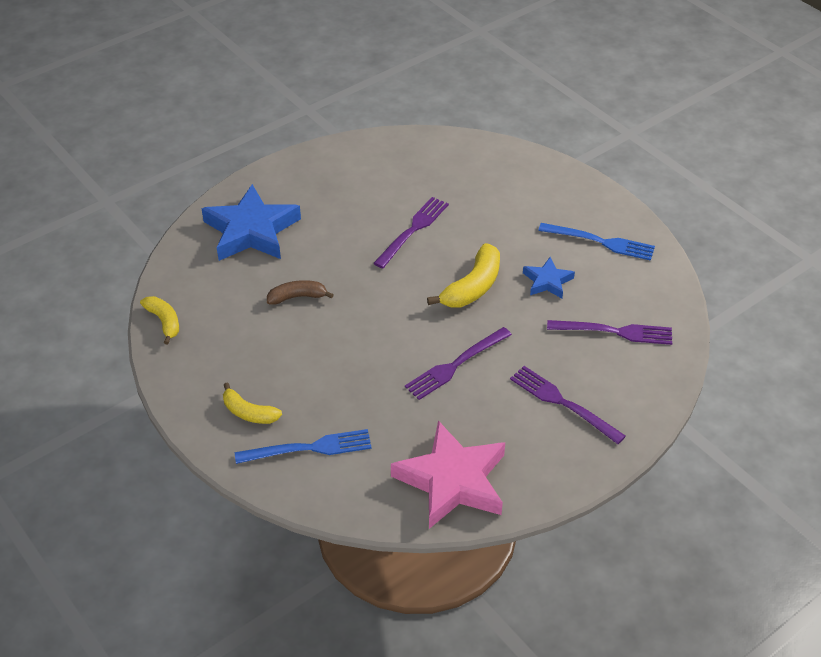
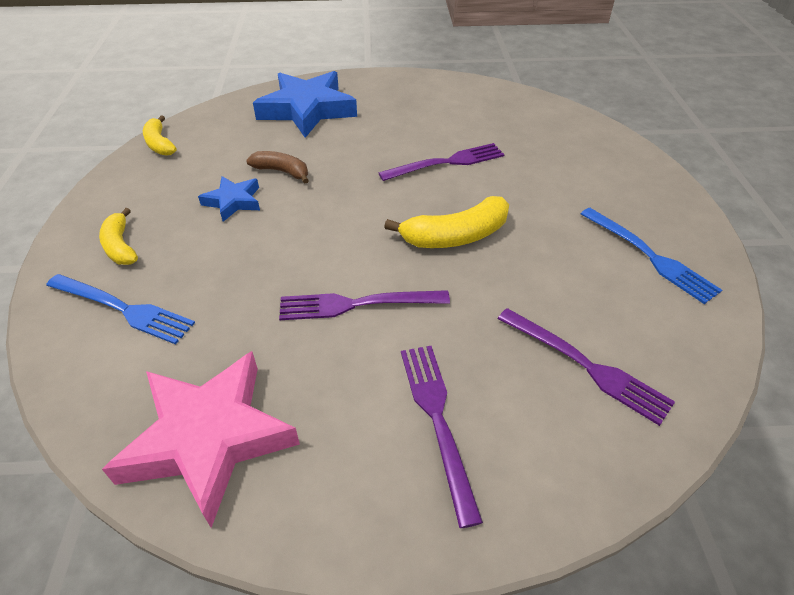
camera: 35 degrees right, 0 degrees up
yellow banana [140,296,179,345] -> yellow banana turned 150 degrees clockwise [143,115,177,156]
blue star [523,257,575,298] -> blue star moved to [198,176,260,222]

